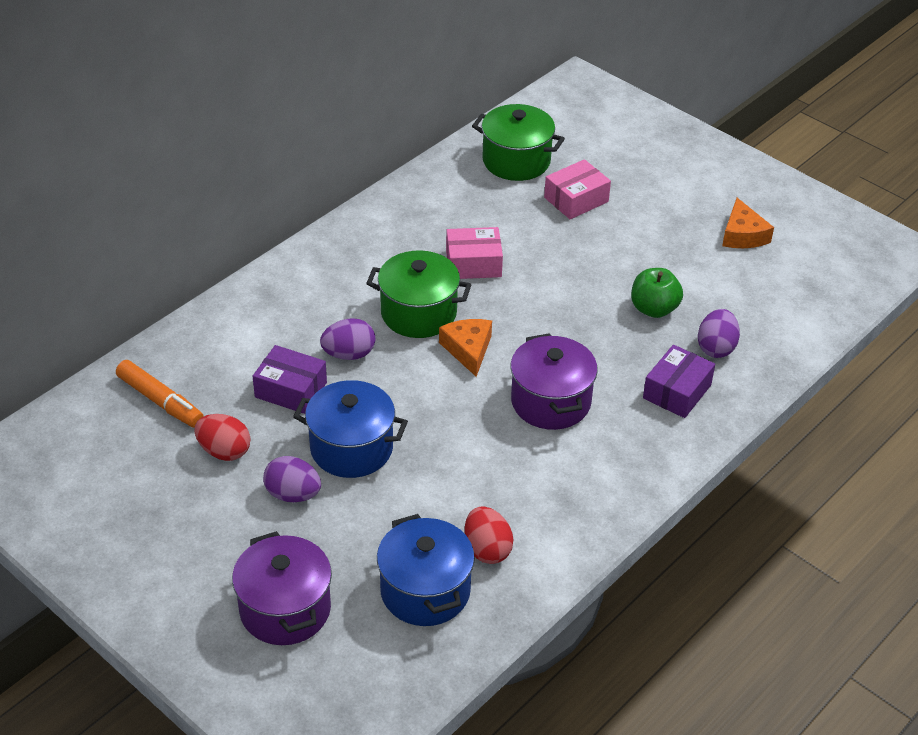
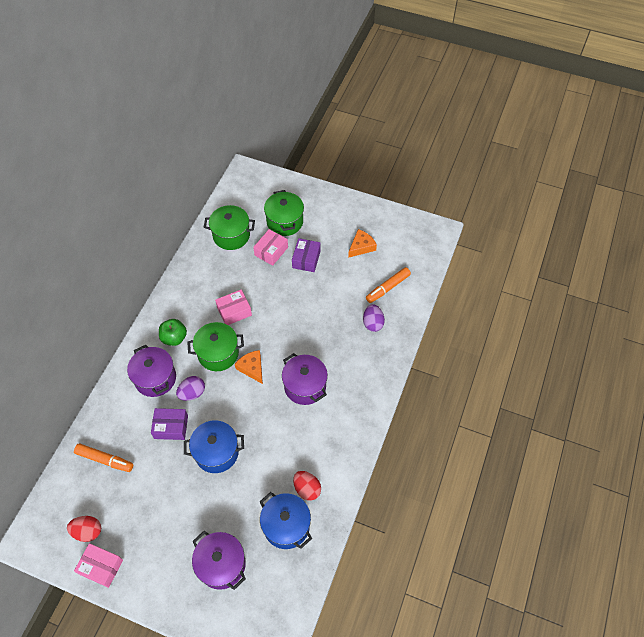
camera: 20 degrees left, 15 degrees up
red egg [195,414,250,461] -> red egg moved to [67,516,101,542]
purple egg [263,456,321,502] -> none
green apple [631,268,683,318] -> green apple moved to [159,319,187,346]
purple box [643,345,715,418] -> purple box moved to [292,238,321,272]
orange cheese [722,198,774,248] -> orange cheese turned 105 degrees counterclockwise [348,229,377,258]
none -> pink box [74,543,123,588]
none -> purple pot [127,345,176,397]
none -> green pot [264,190,304,236]
none -> orange marker [366,267,411,303]

